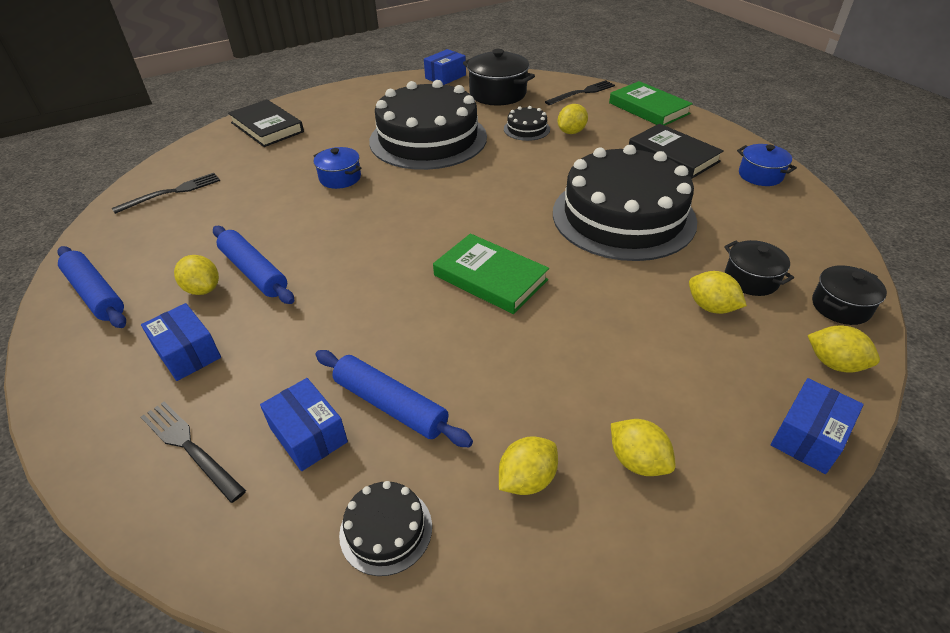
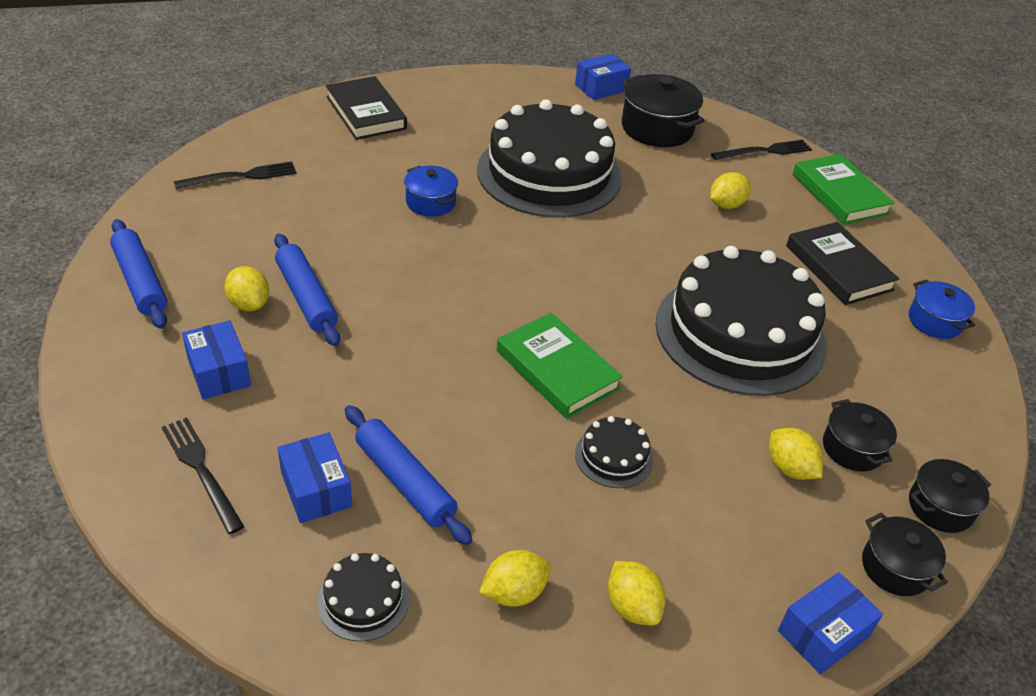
camera: 10 degrees right, 0 degrees up
black cake [504,106,550,141] -> black cake moved to [575,416,653,488]
yellow lemon [808,325,880,373] -> black pot [862,512,948,596]

